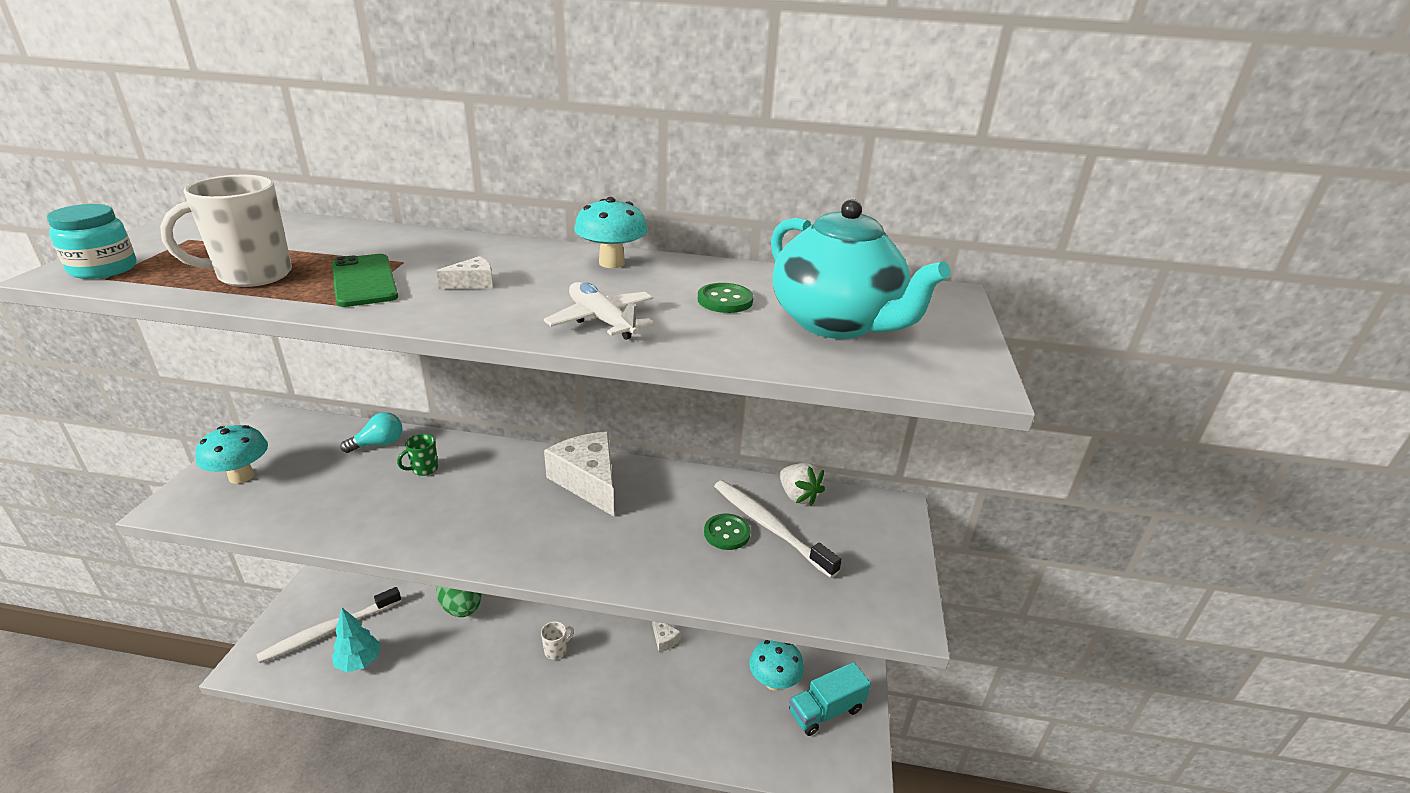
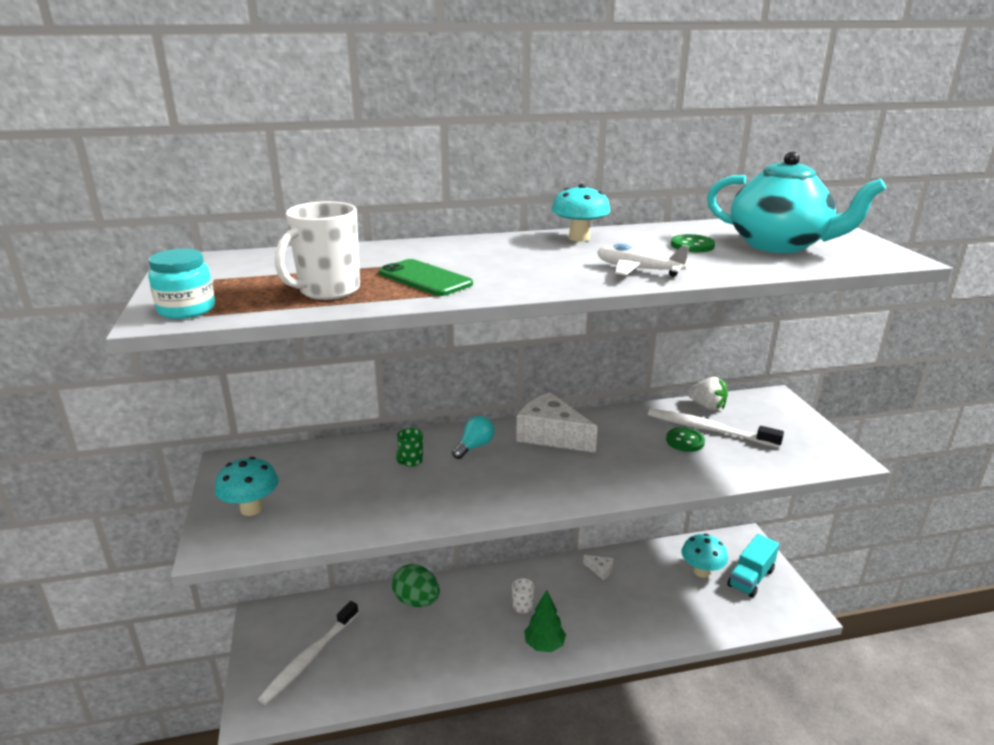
camera: 20 degrees left, 5 degrees down
turquoise tree [332,608,381,672] -> none
turquoise light bulb [340,412,402,453] -> turquoise light bulb moved to [452,416,494,459]
white cheese [436,256,493,289] -> none
none -> green tree [524,590,566,652]

